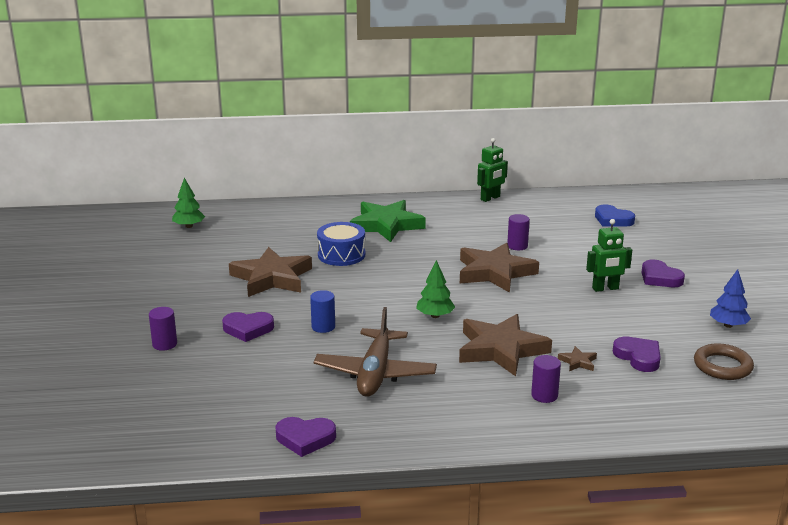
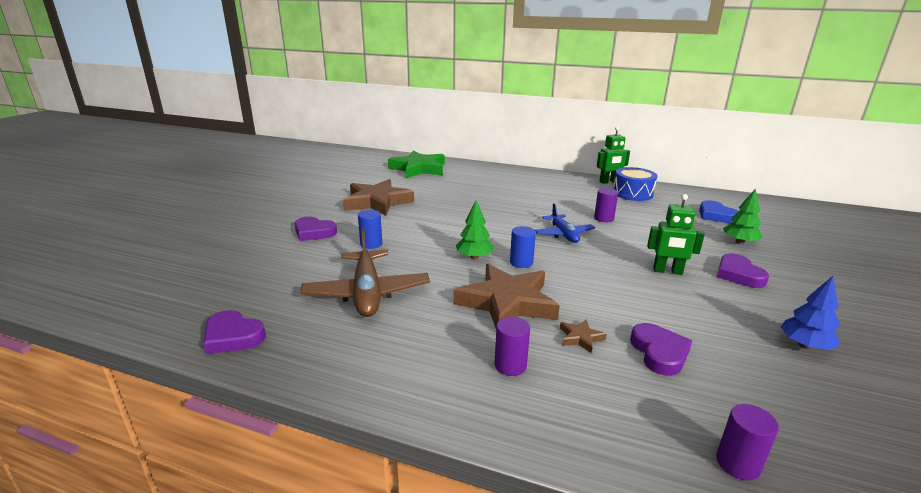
camera: 25 degrees right, 0 degrees up
purple cylinder [149,307,177,351] -> purple cylinder moved to [716,404,779,481]
green tree [172,178,205,228] -> green tree moved to [723,188,763,244]
brown plane [314,307,437,397] -> brown plane turned 45 degrees counterclockwise [300,228,430,317]
blue drum [317,222,365,266] -> blue drum moved to [613,167,657,201]
green star [350,200,426,242] -> green star moved to [388,151,445,178]
brown star [460,243,539,293] -> blue plane [535,203,595,243]
brown ring [694,343,754,380] -> none
none -> blue cylinder [510,226,536,268]

